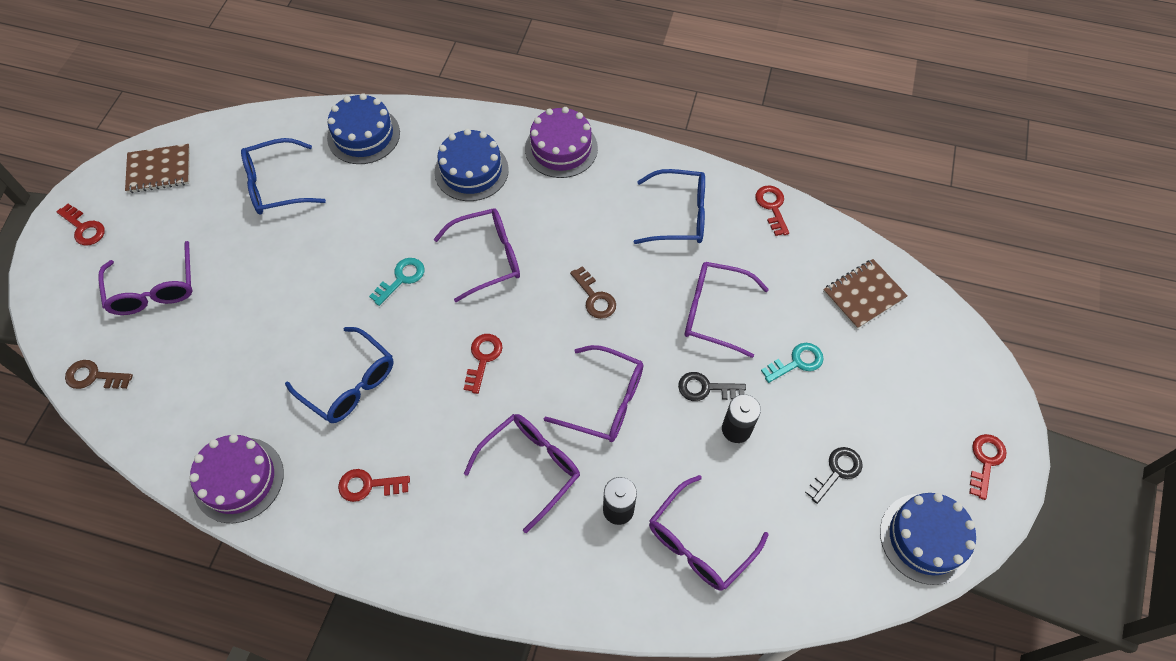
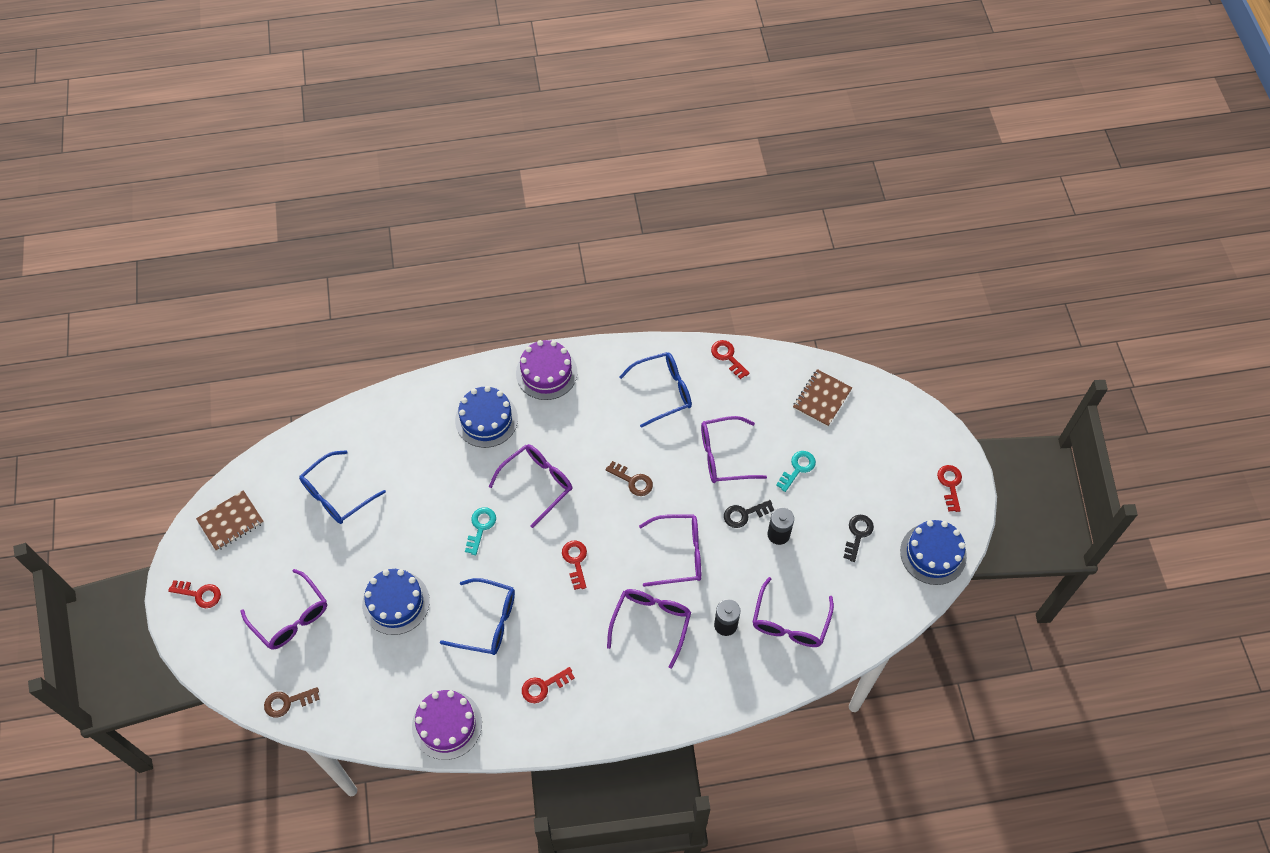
camera: 25 degrees left, 0 degrees up
blue cake [327,93,400,164] -> blue cake moved to [362,569,430,635]

